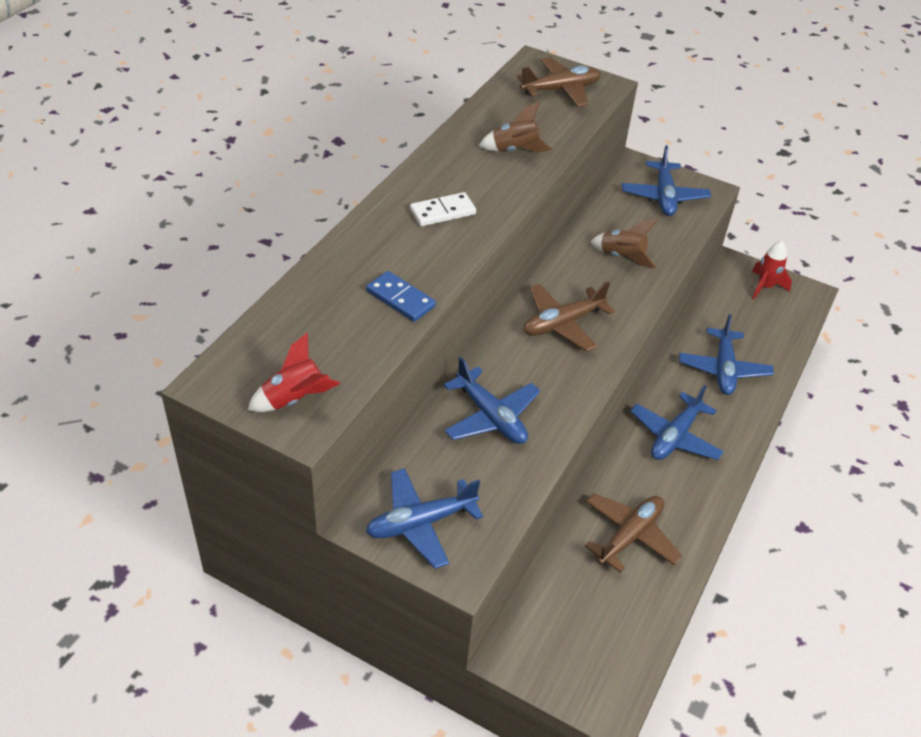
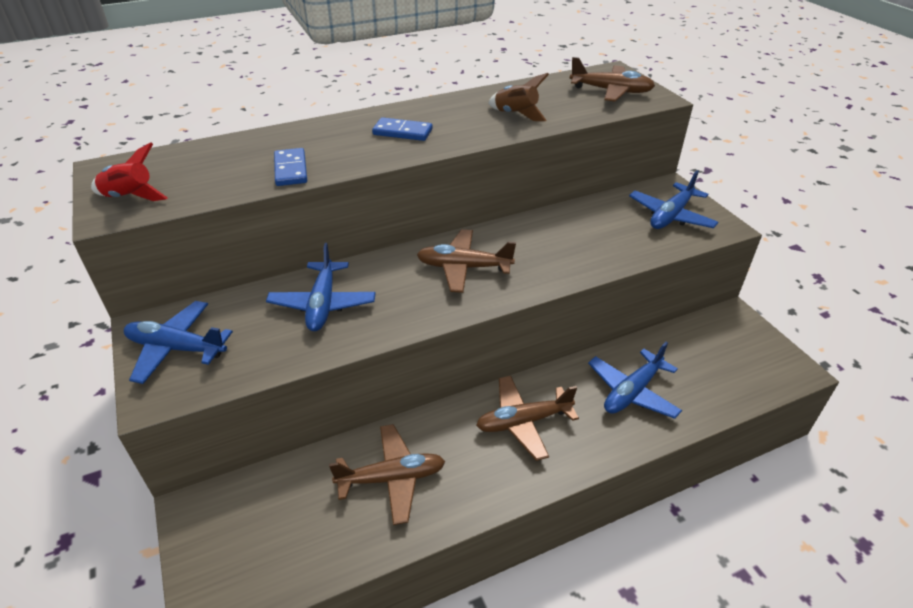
camera: 40 degrees right, 5 degrees down
white domino [410,192,476,226] -> blue domino [372,117,432,141]
brown rocket [591,219,658,268] -> none
blue plane [630,385,724,460] -> brown plane [476,376,579,461]
red rocket [752,241,792,299] -> none

